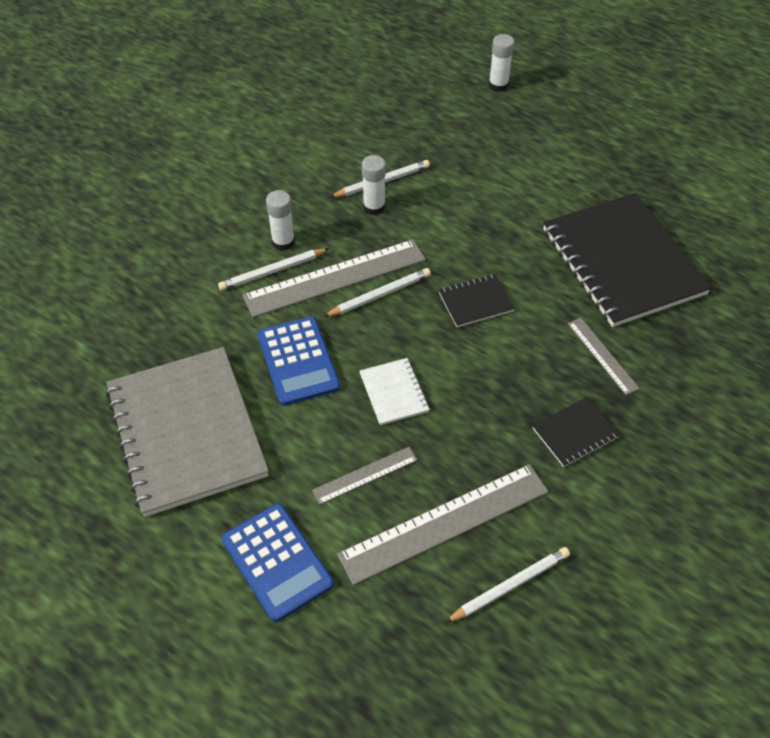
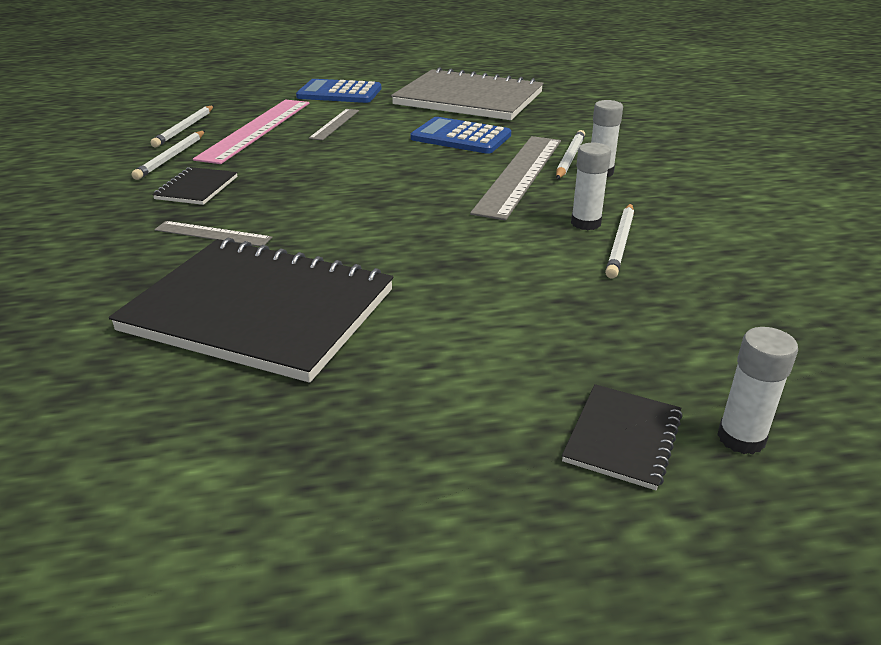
camera: 135 degrees right, 20 degrees down
white pencil [323,268,431,317] -> white pencil moved to [131,131,205,180]
grey ruler [337,464,549,585] -> pink ruler [193,100,309,164]
white notebook [359,358,430,425] -> none
black notebook [439,274,515,327] -> black notebook moved to [562,384,683,490]

